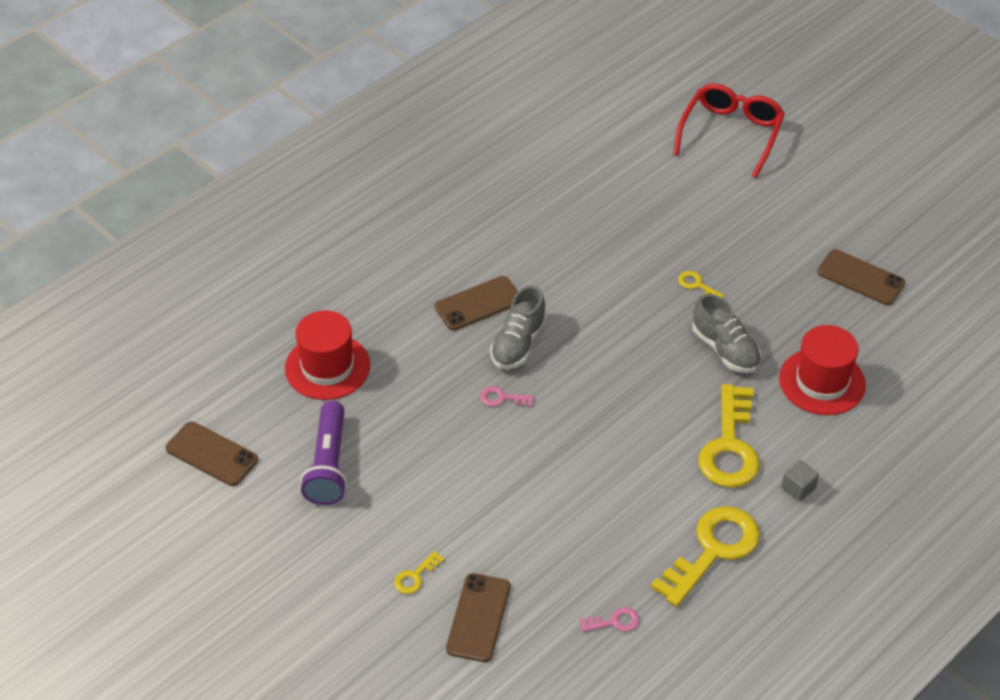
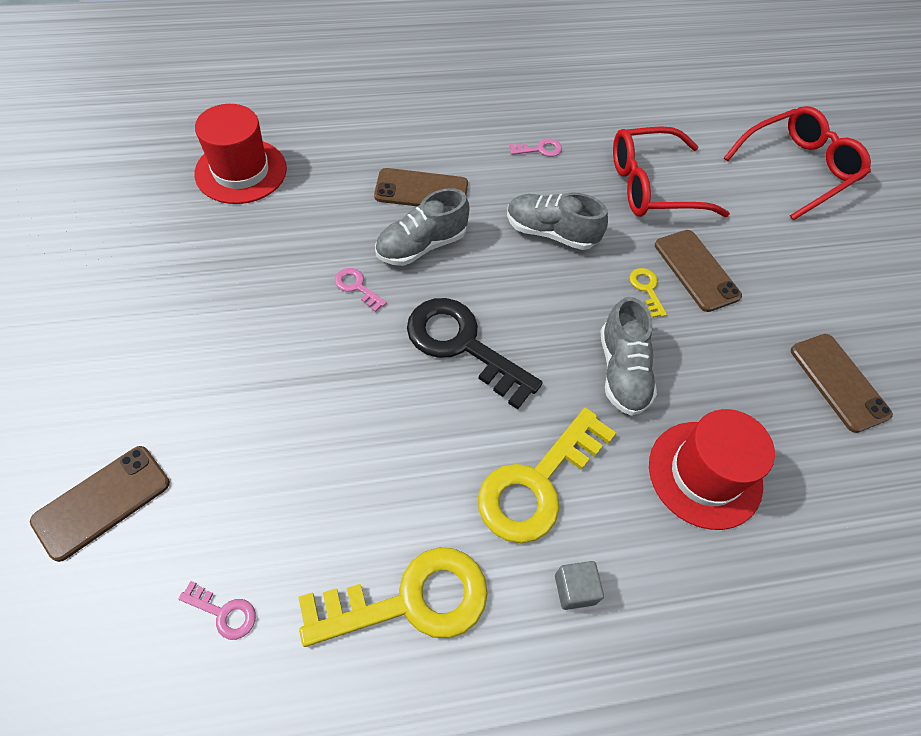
camera: 30 degrees right, 10 degrees up
brown phone [165,421,258,486] -> brown phone moved to [655,230,742,312]
purple flashlight [300,401,347,505] -> none
yellow key [394,551,444,594] -> none
none -> black key [407,298,543,409]
none -> grey shoe [507,192,608,250]
none -> pink key [509,138,562,157]
none -> red glasses [613,126,730,217]

